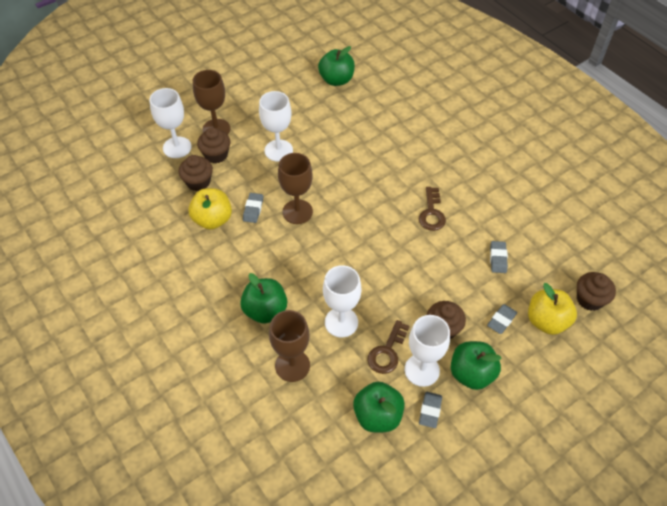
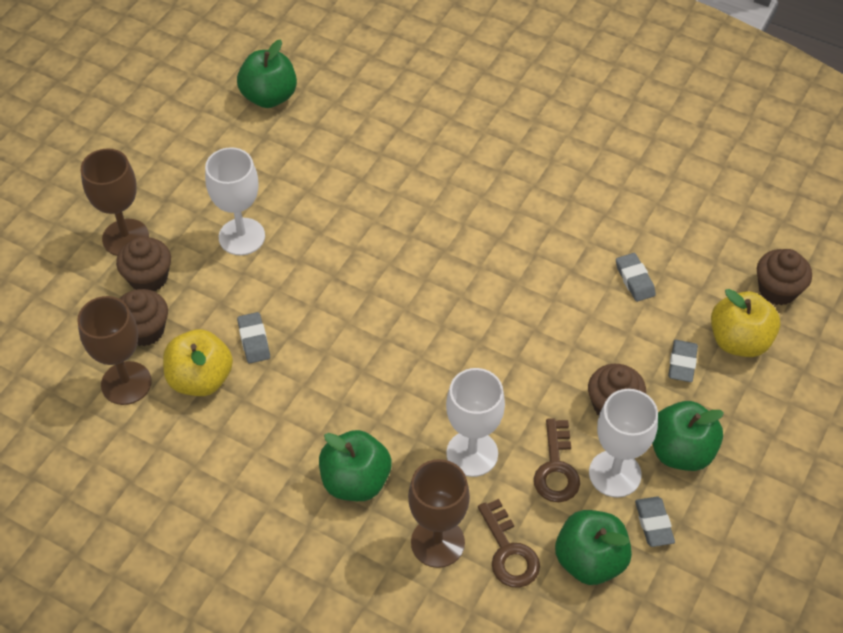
camera: 25 degrees left, 0 degrees up
white goblet [149,88,192,158] -> none
brown goblet [278,153,313,224] -> brown goblet moved to [77,296,152,405]
brown key [419,187,446,231] -> brown key moved to [478,499,540,588]

